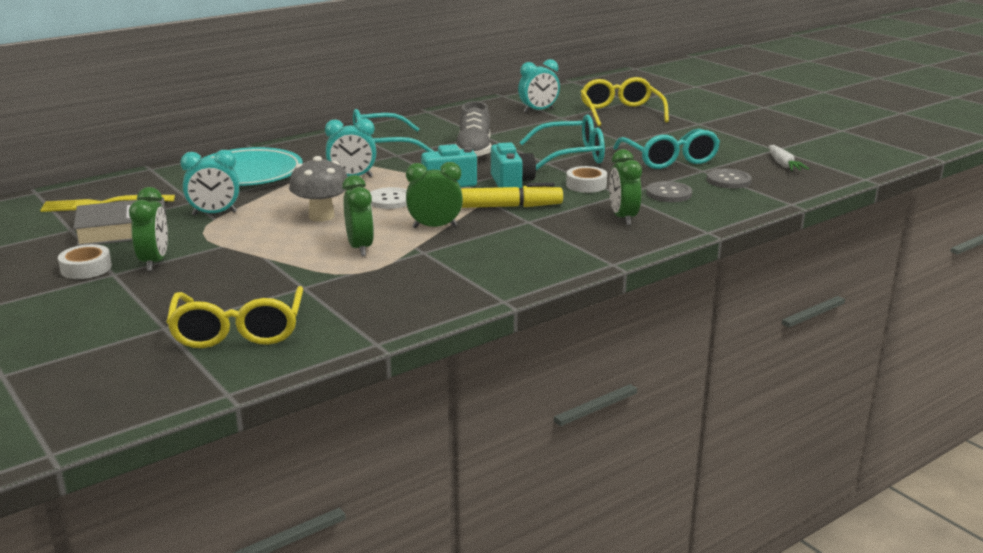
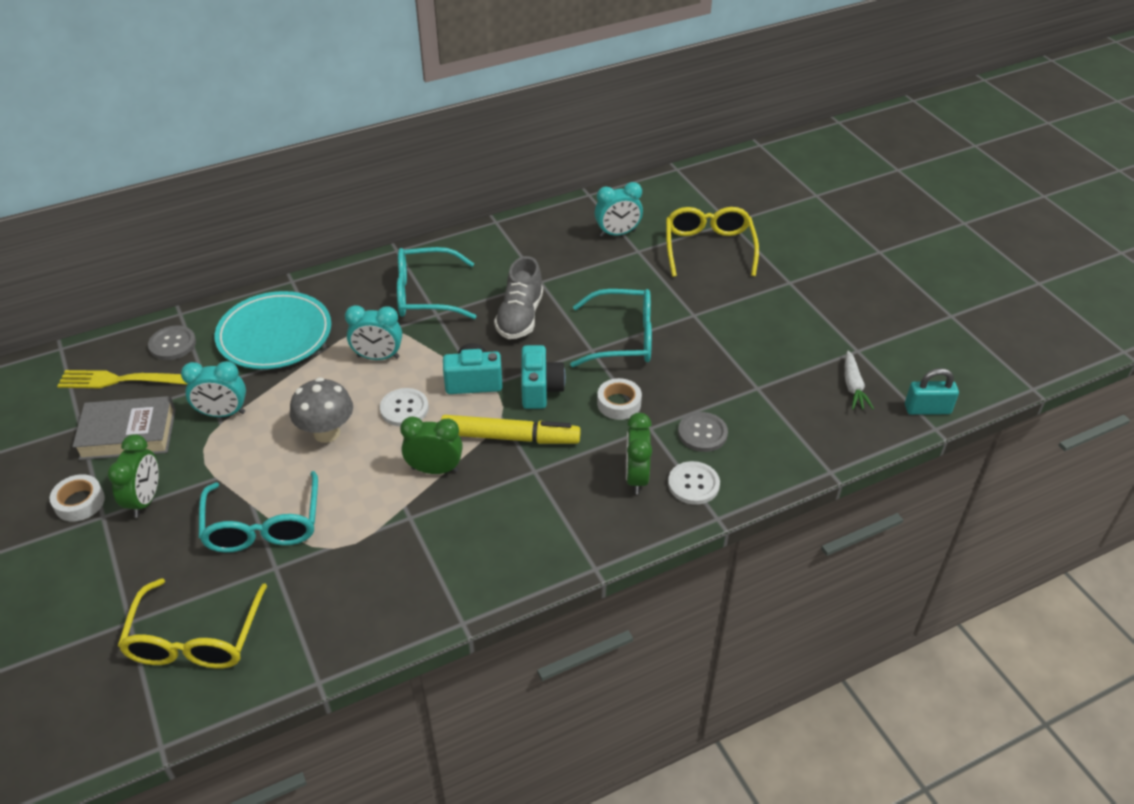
camera: 10 degrees right, 20 degrees up
green clock [342,175,374,256] -> none
turquoise glasses [613,129,720,169] -> turquoise glasses moved to [199,471,318,553]
grey button [707,169,752,189] -> grey button moved to [148,325,196,360]
none -> white button [668,461,720,505]
none -> turquoise padlock [905,368,959,415]

